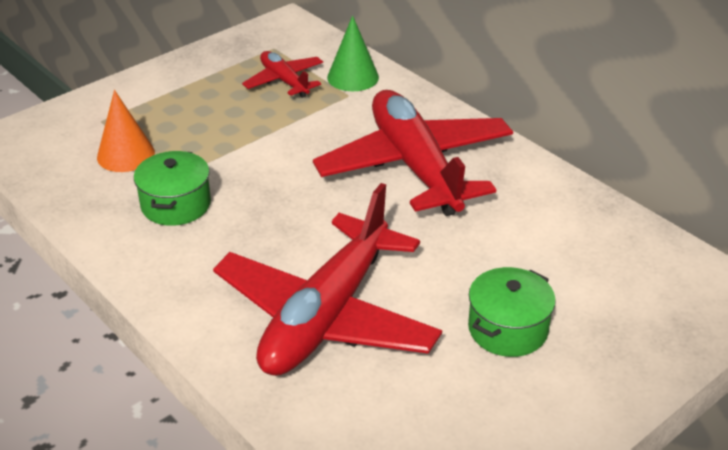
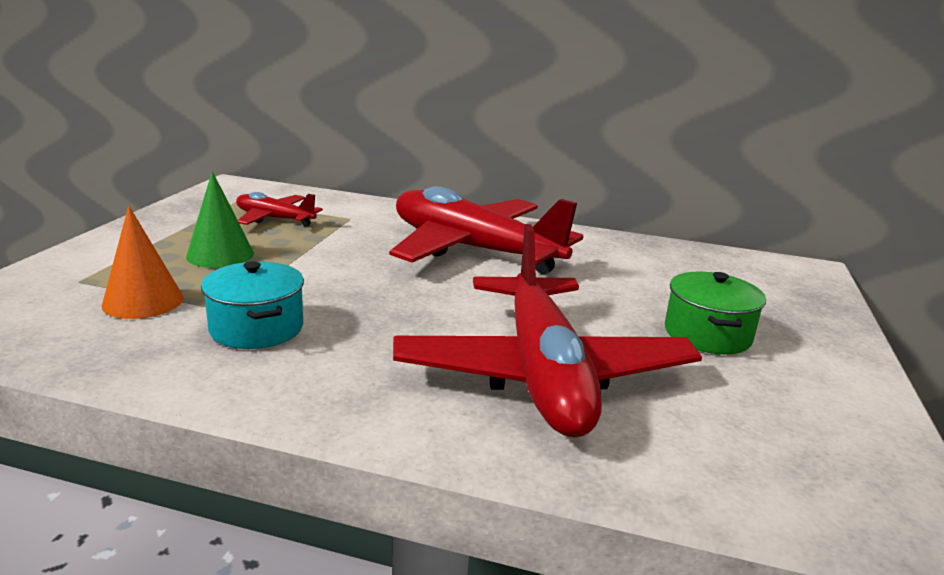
camera: 35 degrees left, 15 degrees down
green pot [134,151,211,226] -> turquoise pot [201,261,304,349]
green cone [327,15,379,91] -> green cone moved to [186,171,254,268]

